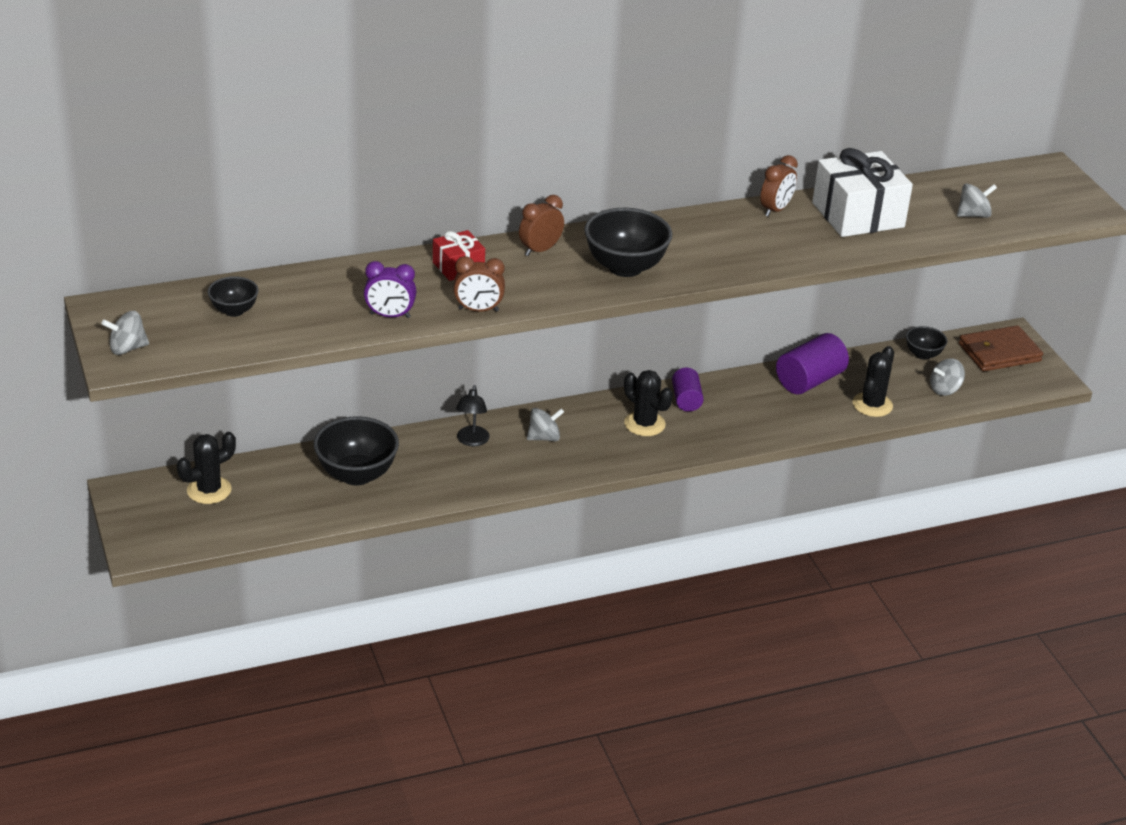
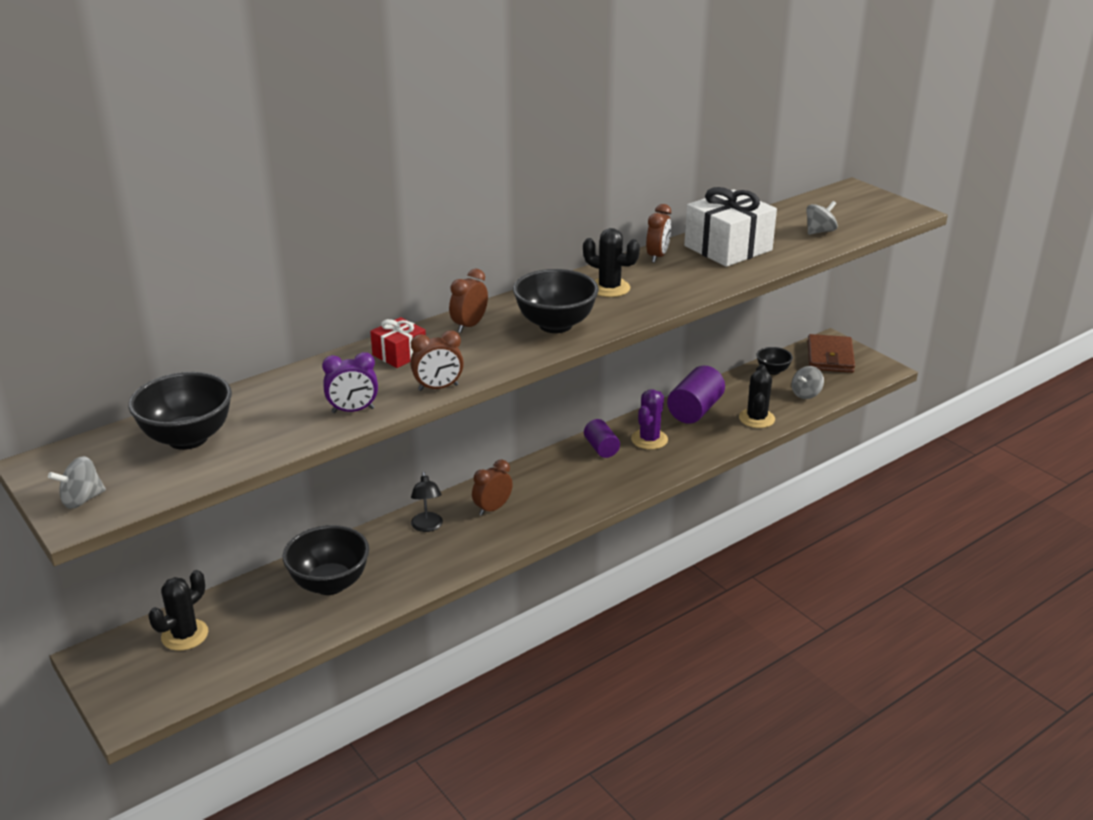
camera: 15 degrees left, 5 degrees down
black bowl [208,276,259,317] -> black bowl [128,372,232,450], size x1.83
grey spinning top [527,408,564,441] -> brown clock [472,459,513,516]
black cactus [624,370,673,436] -> black cactus moved to [583,228,640,297]
brown wallet [959,325,1043,371] -> brown wallet turned 45 degrees counterclockwise [808,334,855,373]
none -> purple cactus [631,389,668,450]

